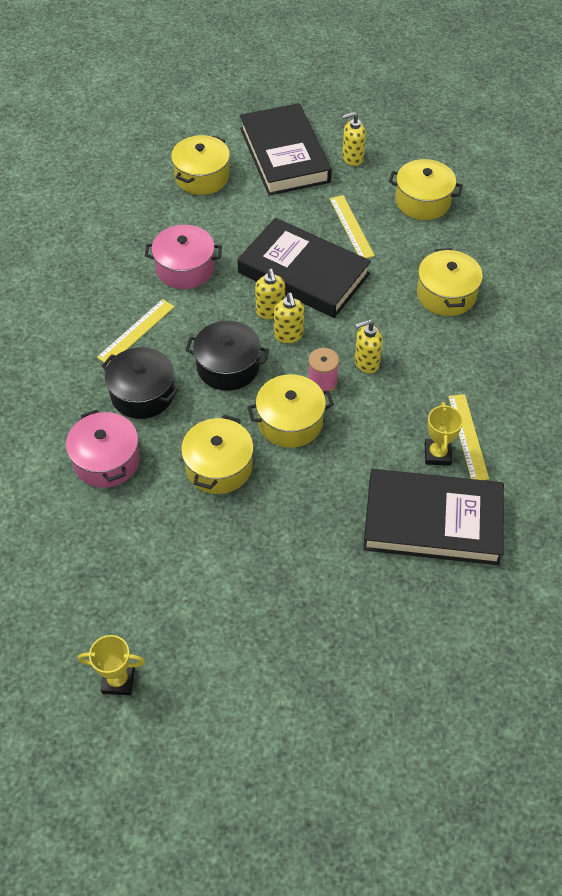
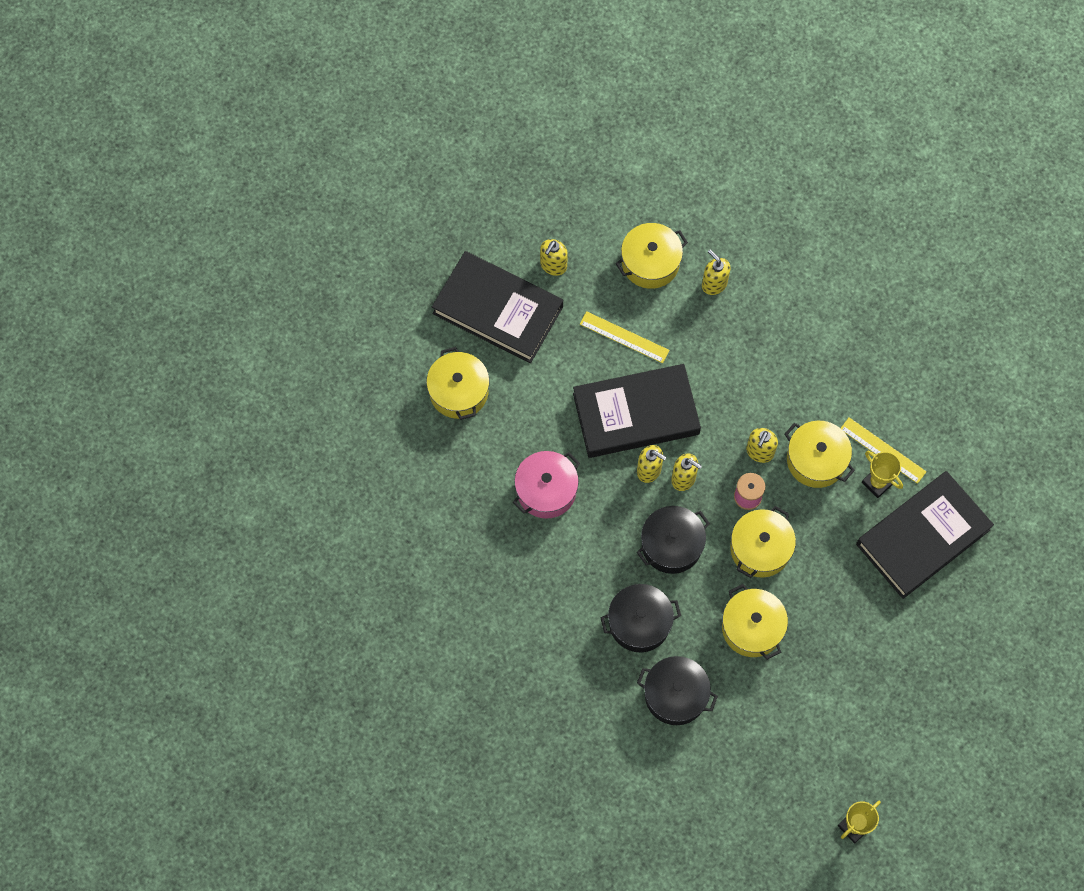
camera: 45 degrees left, 15 degrees up
pink pot [66,410,140,488] -> black pot [637,656,718,725]
yellow ruler [97,299,175,365] -> none
yellow pot [417,248,483,316] -> yellow pot moved to [785,421,855,488]
none -> yellow soap dispenser [702,249,731,295]

